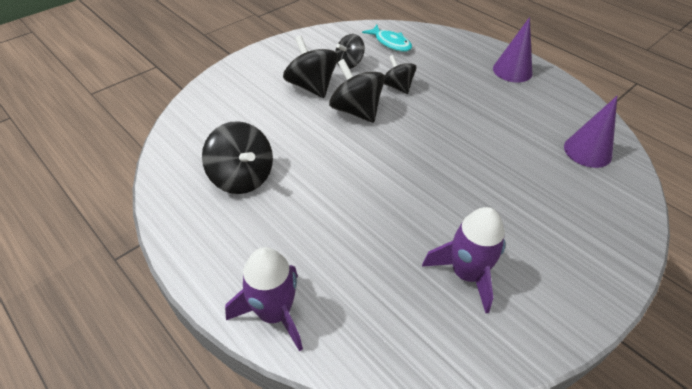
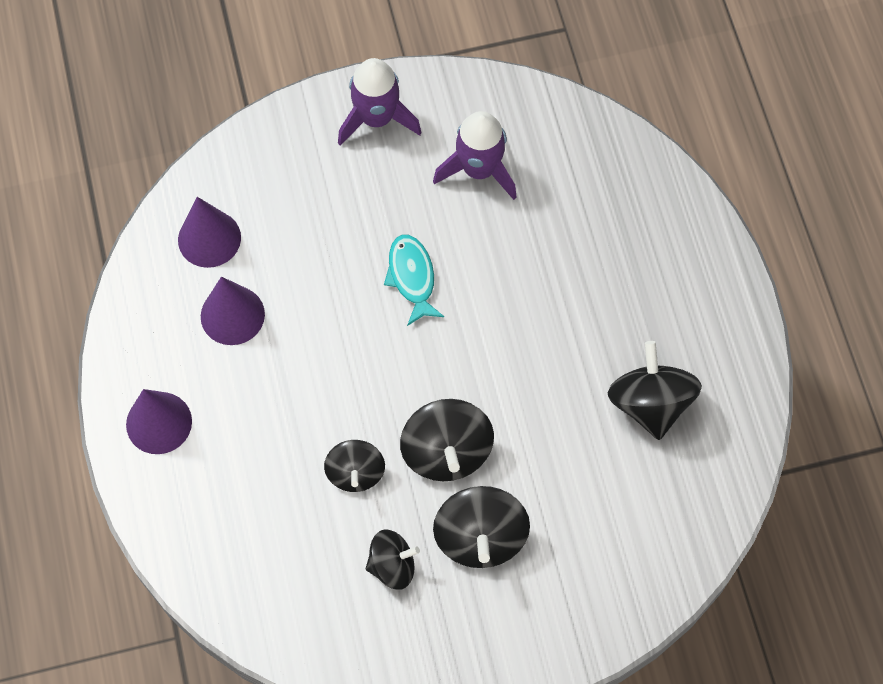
camera: 150 degrees left, 20 degrees up
purple rocket [225,247,303,352] -> purple rocket moved to [338,58,422,146]
turquoise fish [362,25,412,52] -> turquoise fish moved to [384,234,444,326]
none -> purple cone [201,277,265,345]

